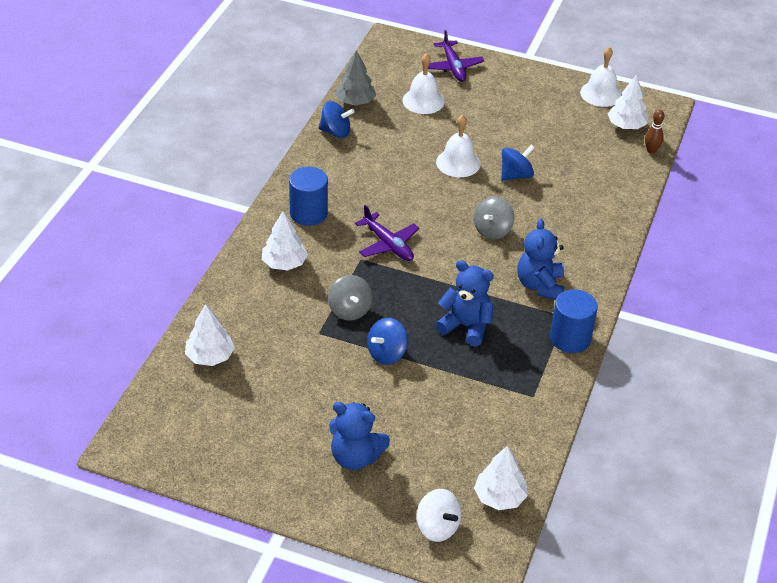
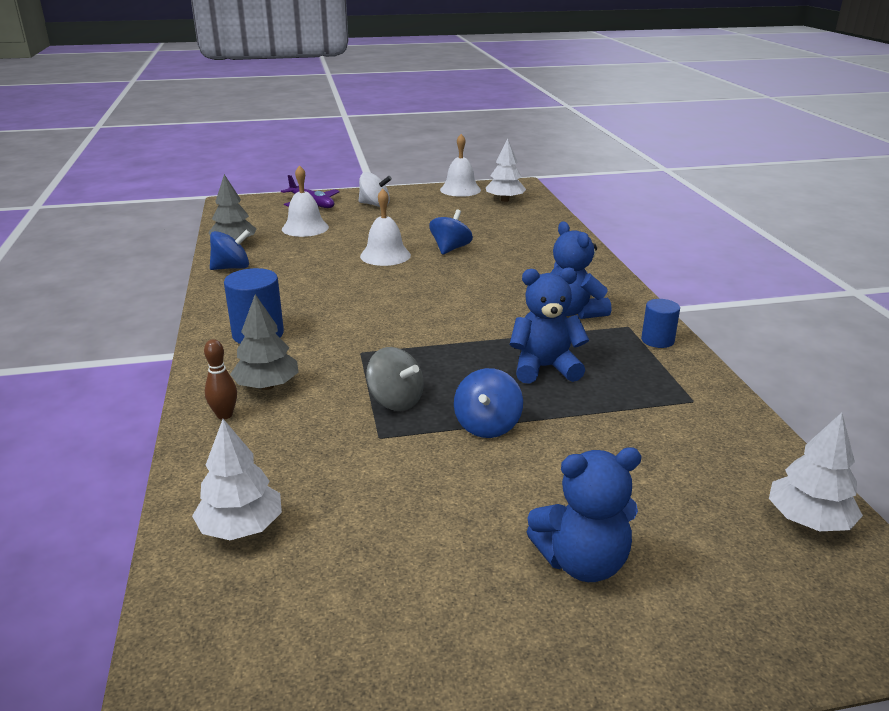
camera: 30 degrees left, 15 degrees down
white tree [262,211,308,270] -> grey tree [230,294,299,390]
purple plane [355,205,419,261] -> none
white spinning top [417,489,461,542] -> white spinning top moved to [358,172,392,207]
grey spinning top [474,196,514,240] -> none
blue cylinder [550,289,598,353] -> blue cylinder [641,299,680,348], size x0.63
brown bowling pin [645,110,664,154] -> brown bowling pin moved to [204,339,237,419]

